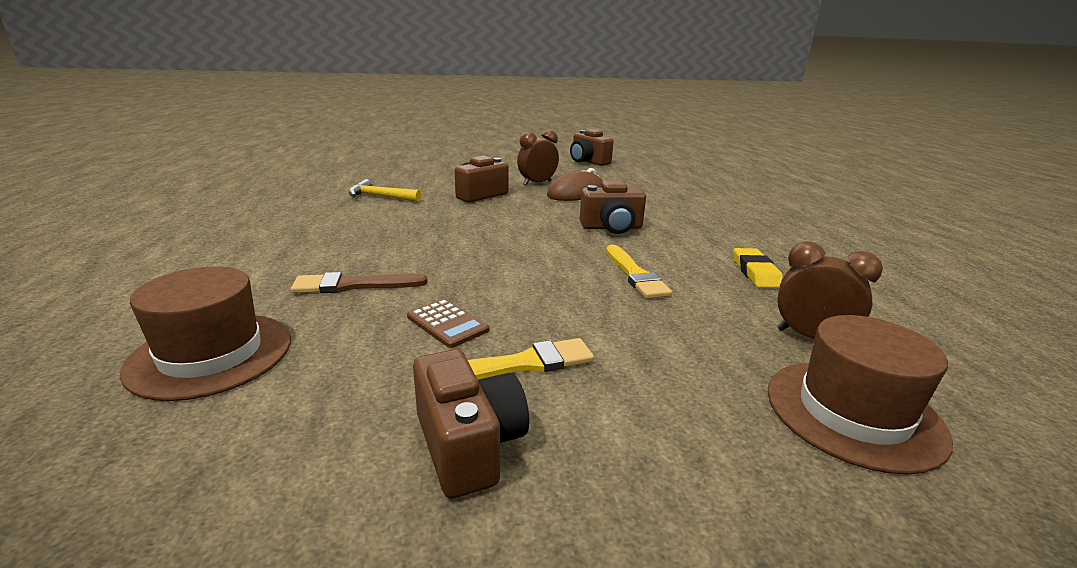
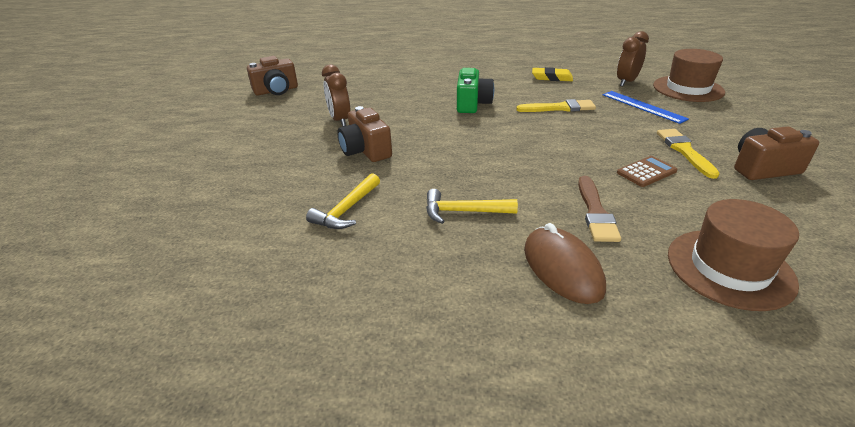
camera: 75 degrees left, 10 degrees up
brown mouse [547,168,603,201] -> brown mouse moved to [524,223,606,304]
brown camera [580,181,646,234] -> green camera [457,68,494,113]
none -> yellow hammer [426,189,518,224]
none -> blue ruler [603,91,689,124]

